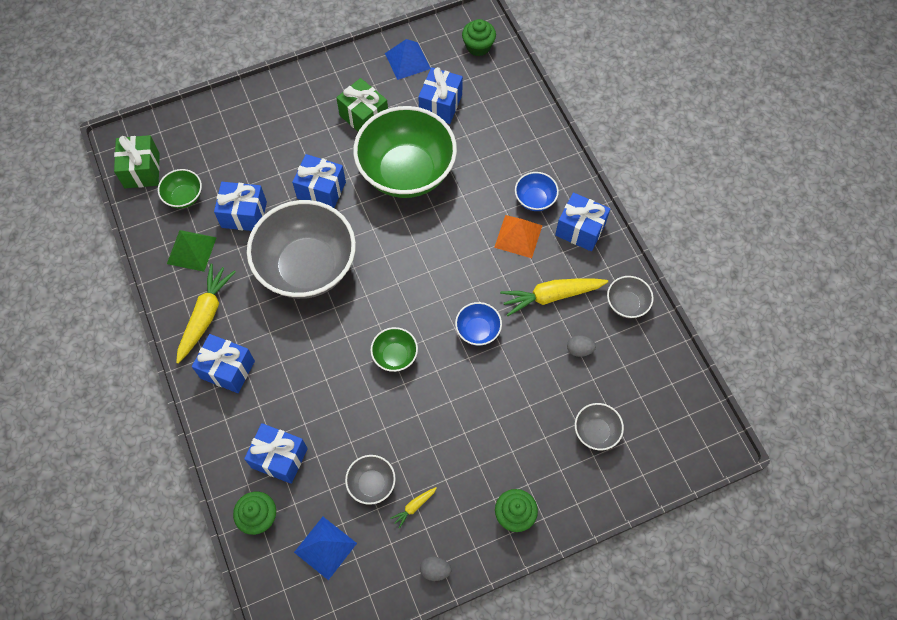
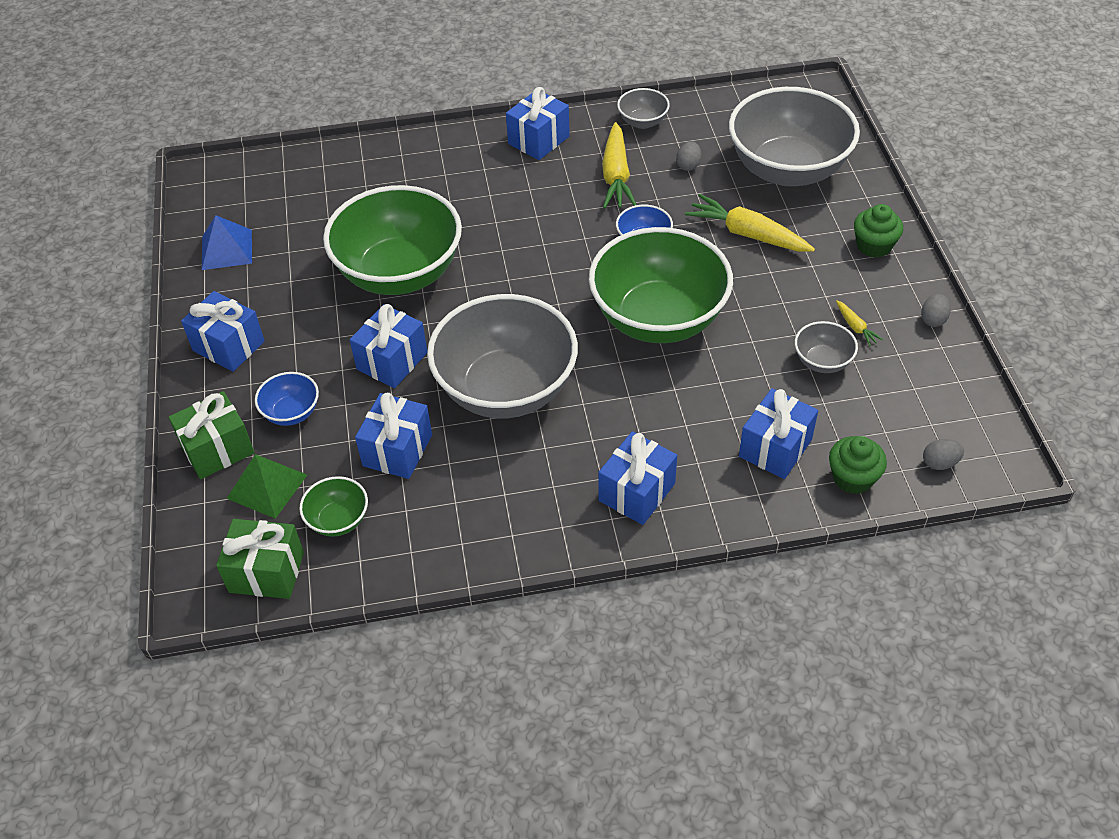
camera: 75 degrees left, 15 degrees down
green pyramid [167,230,217,272] -> green pyramid moved to [226,454,307,519]
yellow carrot [176,264,236,364] -> yellow carrot moved to [685,194,815,252]
blue pyramid [294,517,357,580] -> none
green gift [336,78,388,132] -> green gift moved to [169,391,255,479]
green bowl [370,327,418,372] -> green bowl [589,227,733,343], size x2.33
blue gift [418,67,463,124] -> blue gift moved to [181,291,265,372]
green cupcake [462,19,496,56] -> none
orange pyramid [494,215,543,258] -> none
blue bowl [515,172,559,211] -> blue bowl moved to [255,372,319,426]
grey bowl [575,403,624,450] -> grey bowl [729,87,860,186], size x2.33
none -> grey egg [923,439,964,470]

